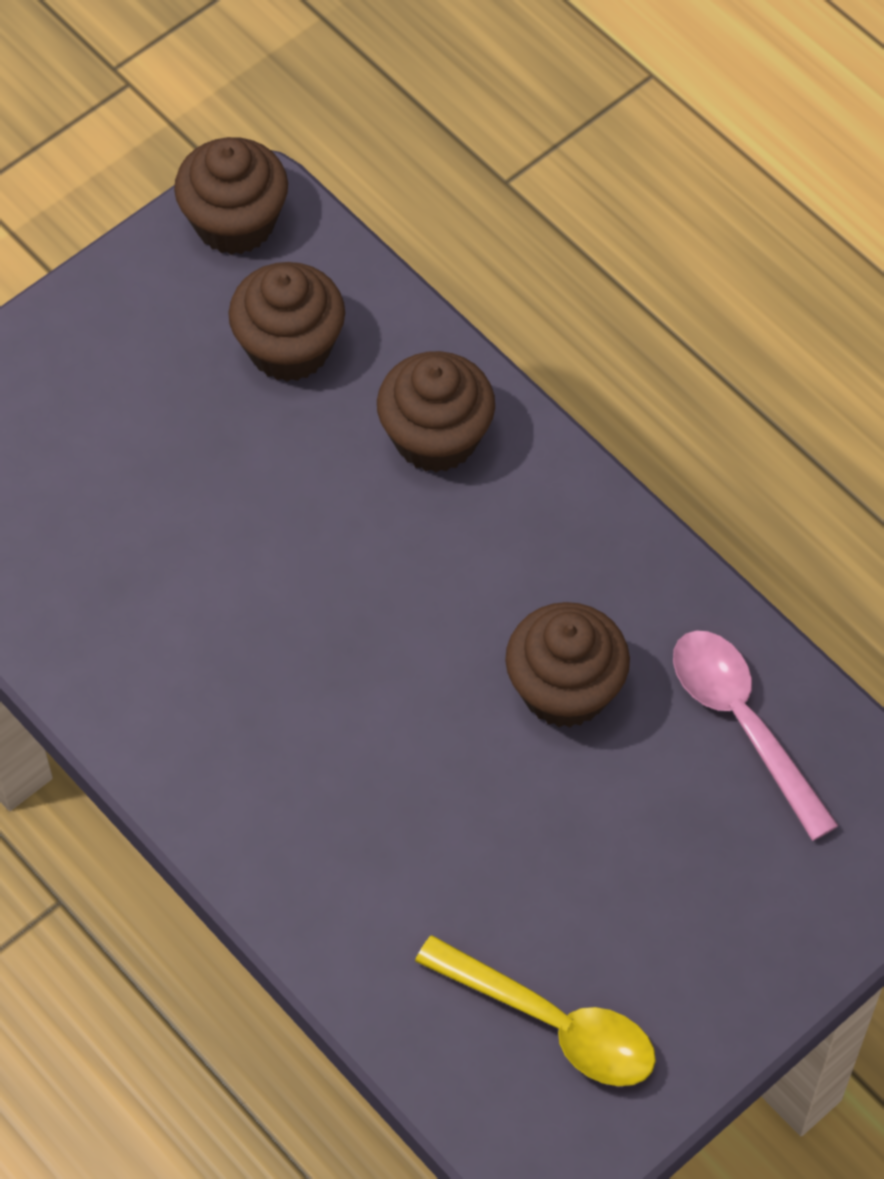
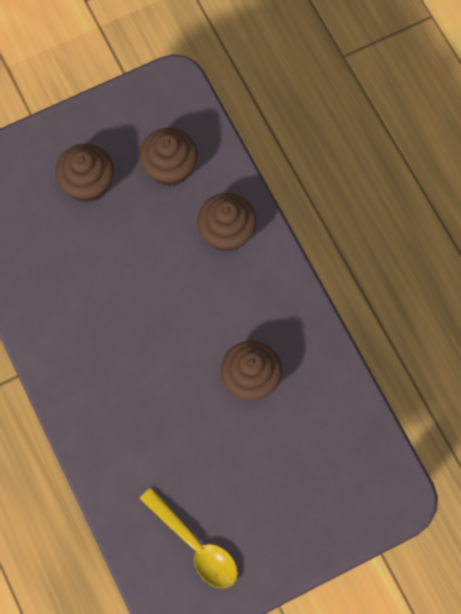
camera: 15 degrees right, 10 degrees up
brown cupcake [174,137,288,255] -> brown cupcake moved to [55,144,114,203]
pink spoon [673,631,839,841] -> none

